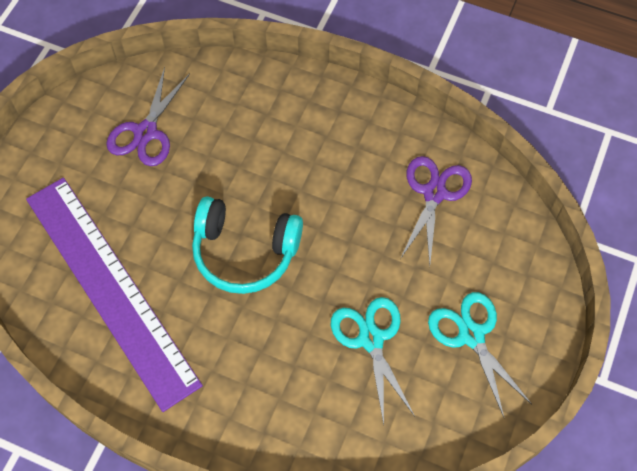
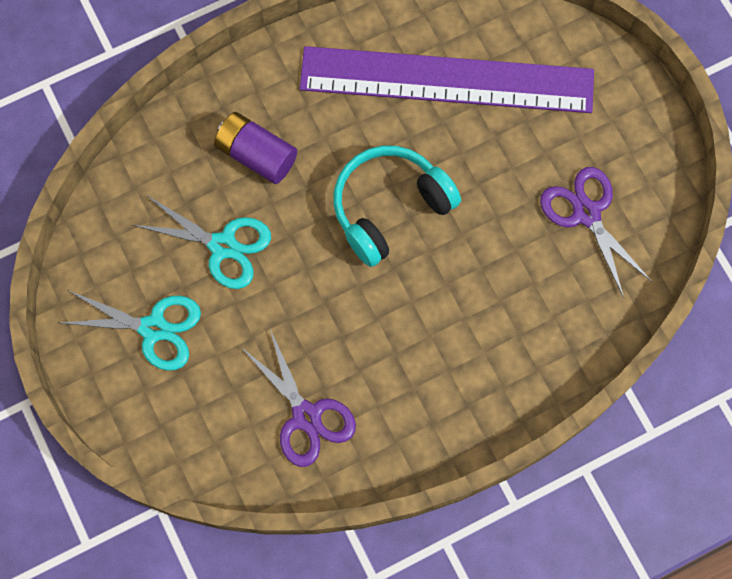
camera: 130 degrees right, 10 degrees up
none -> purple battery [214,112,297,184]

